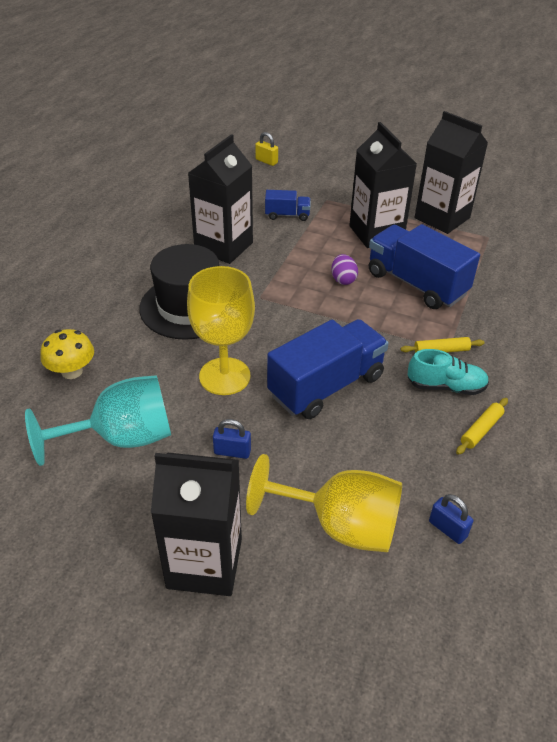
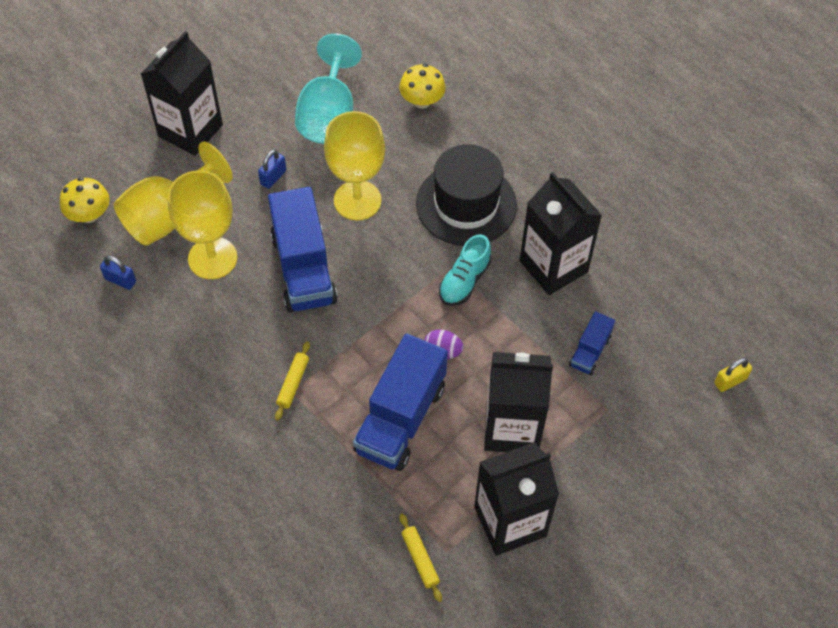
camera: 115 degrees right, 15 degrees up
blue truck [369,224,480,309] -> blue truck turned 135 degrees clockwise [353,334,448,471]
turquoise shoe [408,349,489,395] -> turquoise shoe moved to [439,234,491,306]
blue padlock [429,494,473,544] -> blue padlock turned 45 degrees clockwise [100,255,136,290]
yellow rolling pin [456,398,508,455] -> yellow rolling pin moved to [399,514,442,602]
none -> yellow mushroom [60,177,110,223]
none -> yellow goblet [168,170,238,279]

